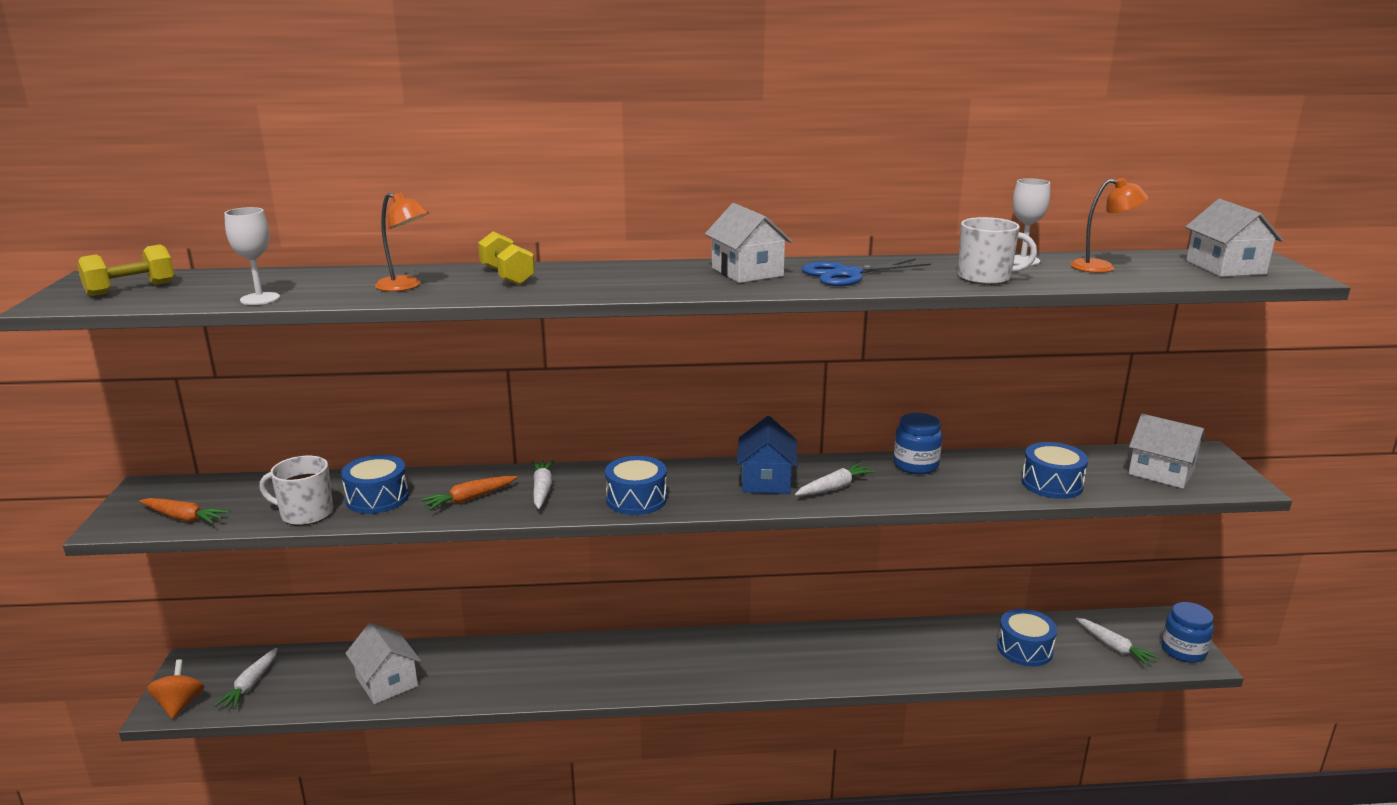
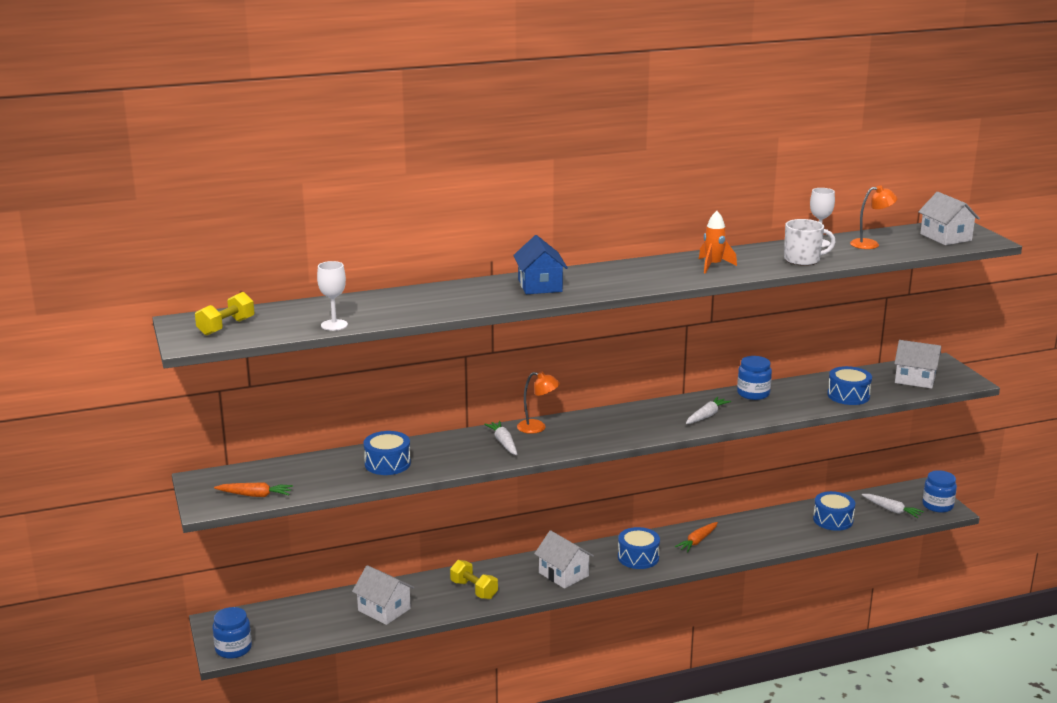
camera: 15 degrees left, 0 degrees up
orange spinning top [147,659,204,719] -> blue jar [212,607,252,659]
white carrot [214,647,278,709] -> none
white mug [260,456,333,526] -> none
orange lamp [375,192,429,292] -> orange lamp moved to [517,371,560,434]
orange carrot [420,476,517,510] -> orange carrot moved to [675,522,718,552]
yellow dumbbell [478,231,535,285] -> yellow dumbbell moved to [450,560,498,599]
blue drum [605,456,667,515] -> blue drum moved to [618,527,660,569]
white house [705,203,792,283] -> white house moved to [534,530,594,589]
blue house [737,416,798,494] -> blue house moved to [513,235,568,294]
blue scissors [802,259,931,286] -> orange rocket [699,211,737,274]

